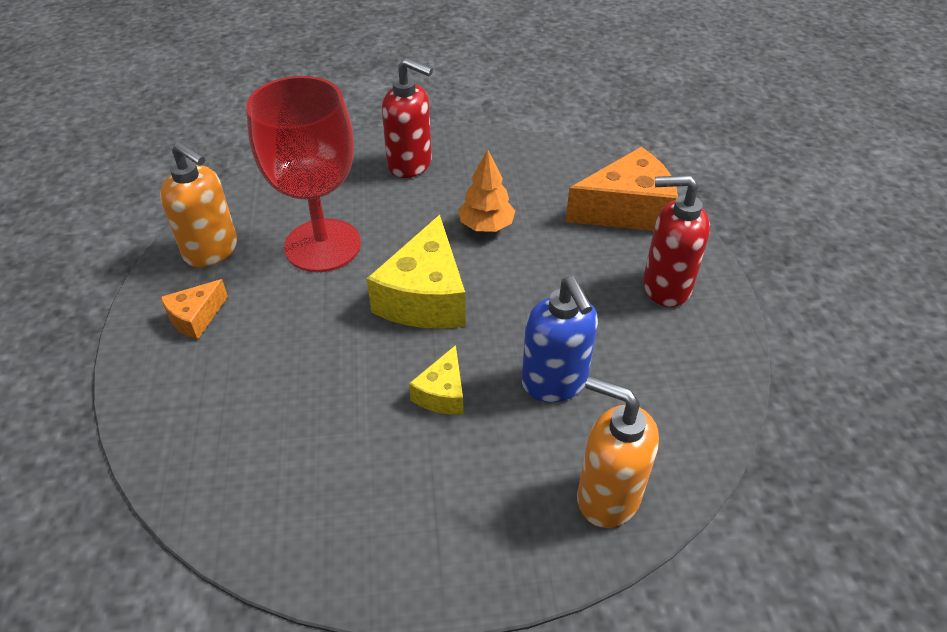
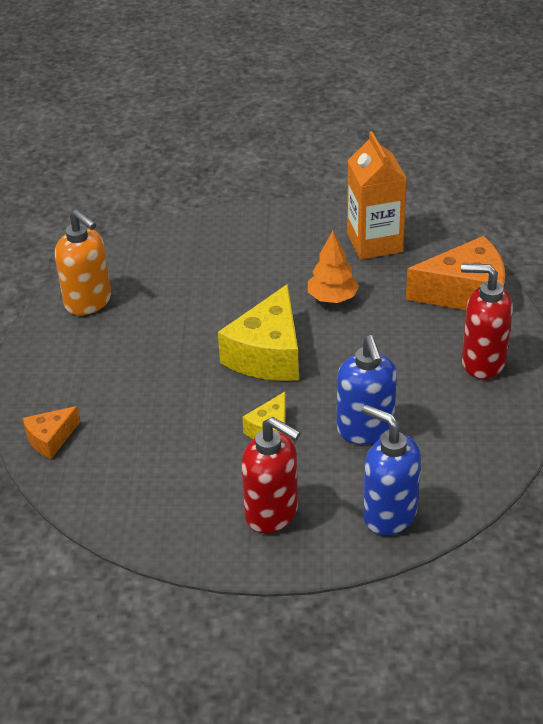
camera: 10 degrees right, 5 degrees down
orange cheese [160,279,228,340] -> orange cheese moved to [22,406,80,459]
red goblet [246,76,361,272] -> none
red soap dispenser [382,58,433,178] -> red soap dispenser moved to [241,417,301,533]
orange soap dispenser [577,376,659,528] -> blue soap dispenser [362,405,421,535]
none -> orange carton [347,131,407,260]

